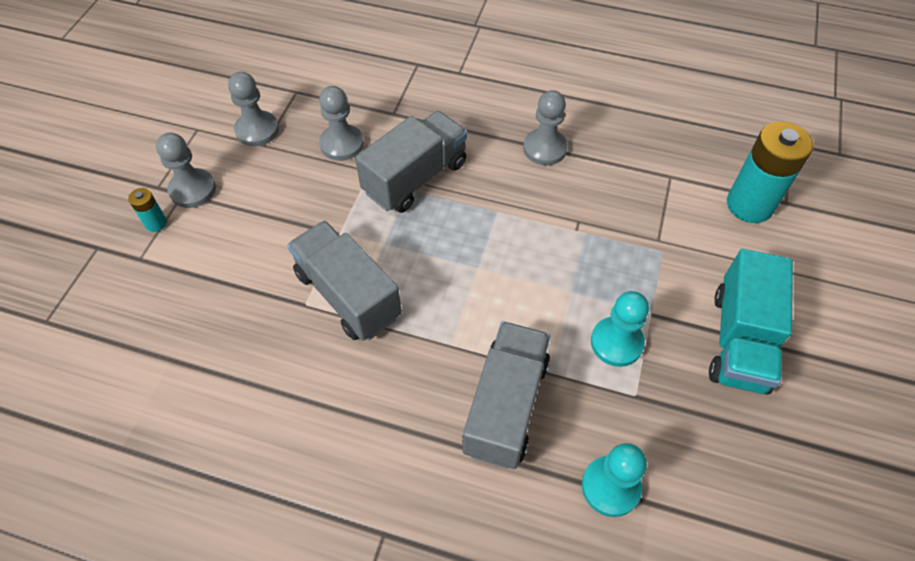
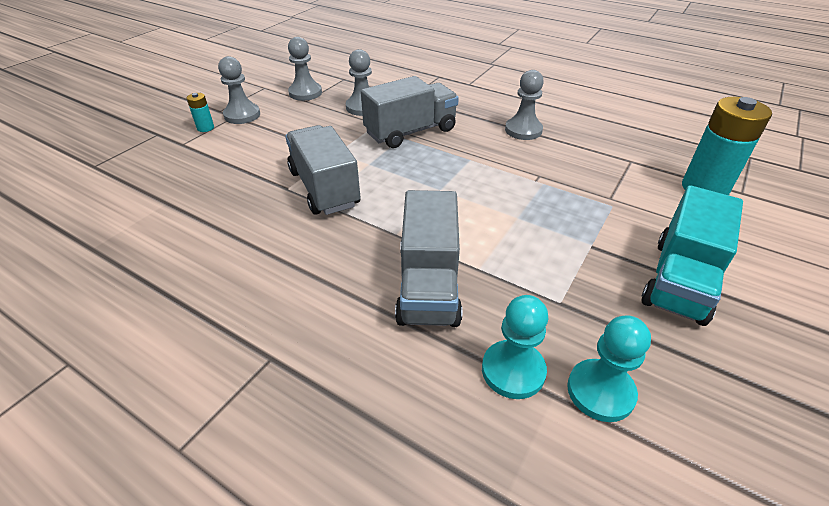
camera: 15 degrees right, 15 degrees down
grey truck [462,321,550,469] -> grey truck turned 150 degrees clockwise [395,190,462,327]
turquoise pawn [591,291,649,367] -> turquoise pawn moved to [567,315,651,422]

